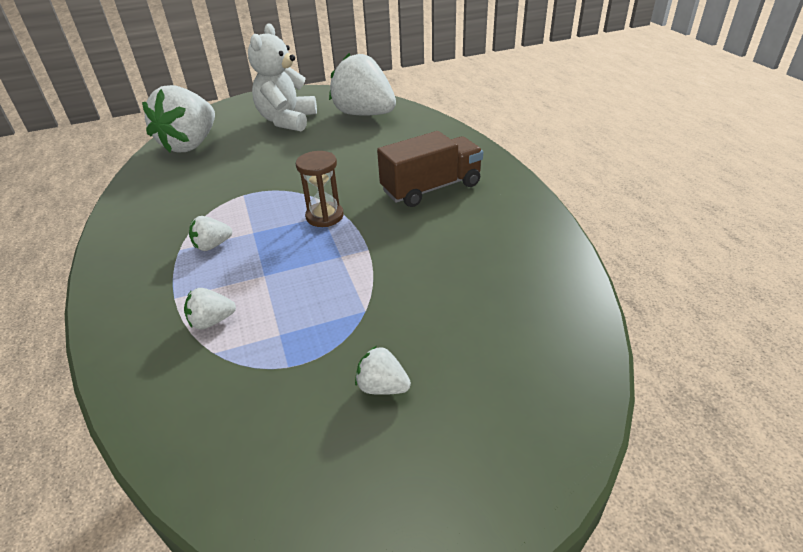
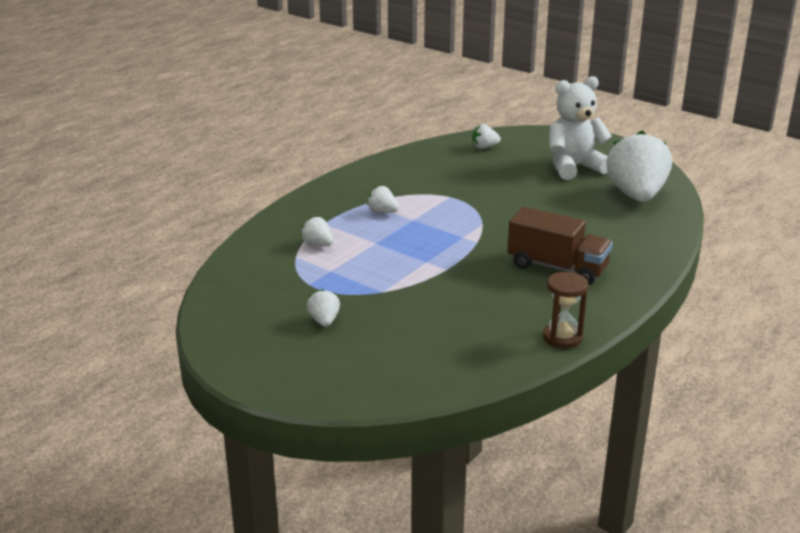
camera: 55 degrees right, 10 degrees down
white strawberry [142,85,215,153] -> white strawberry [472,124,501,149], size x0.42
brown hourglass [296,151,344,227] -> brown hourglass moved to [543,272,588,348]

